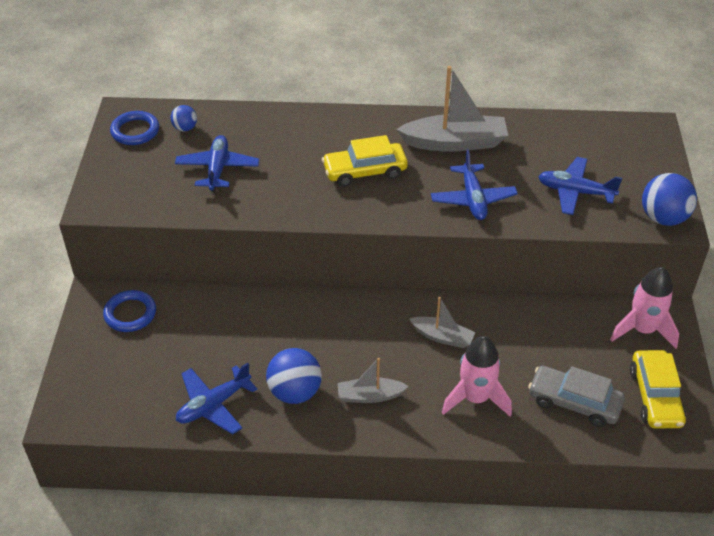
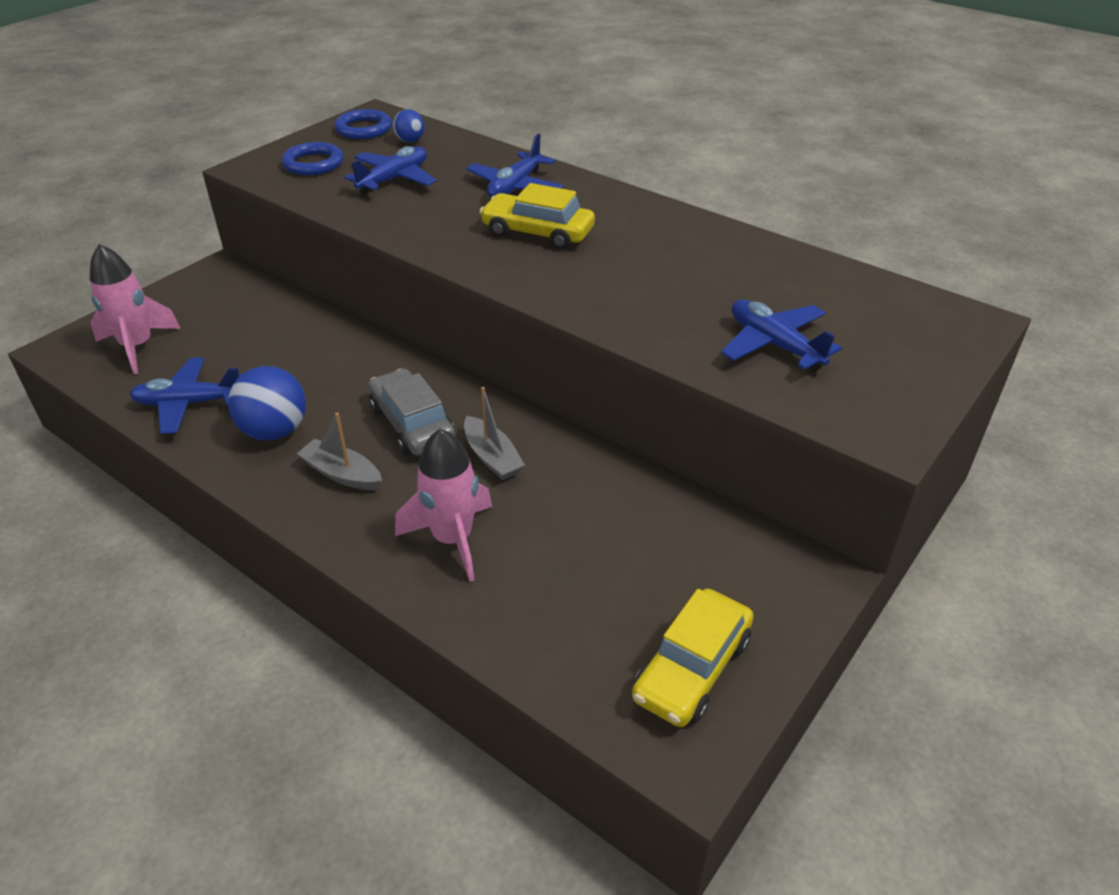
camera: 35 degrees right, 5 degrees down
blue ring [103,290,156,332] -> blue ring moved to [282,142,343,175]
grey boat [396,66,508,152] -> none
blue plane [431,150,518,220] -> blue plane moved to [466,133,563,197]
grey car [528,366,625,427] -> grey car moved to [368,369,456,456]
pink rocket [610,267,679,349] -> pink rocket moved to [89,244,181,374]
blue ball [642,173,697,226] -> none

